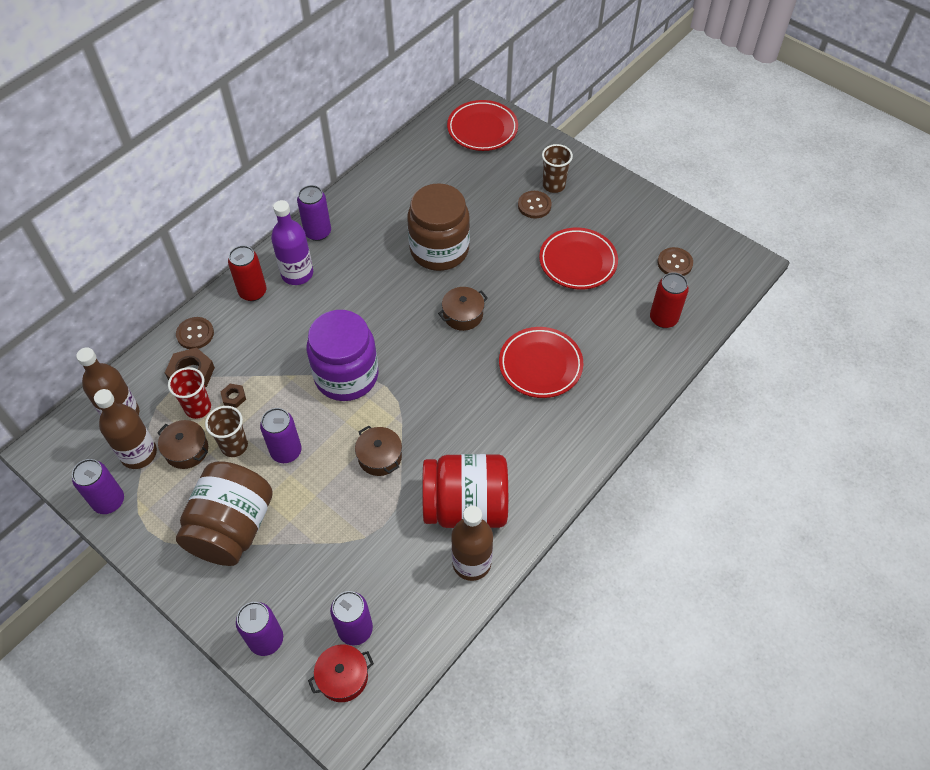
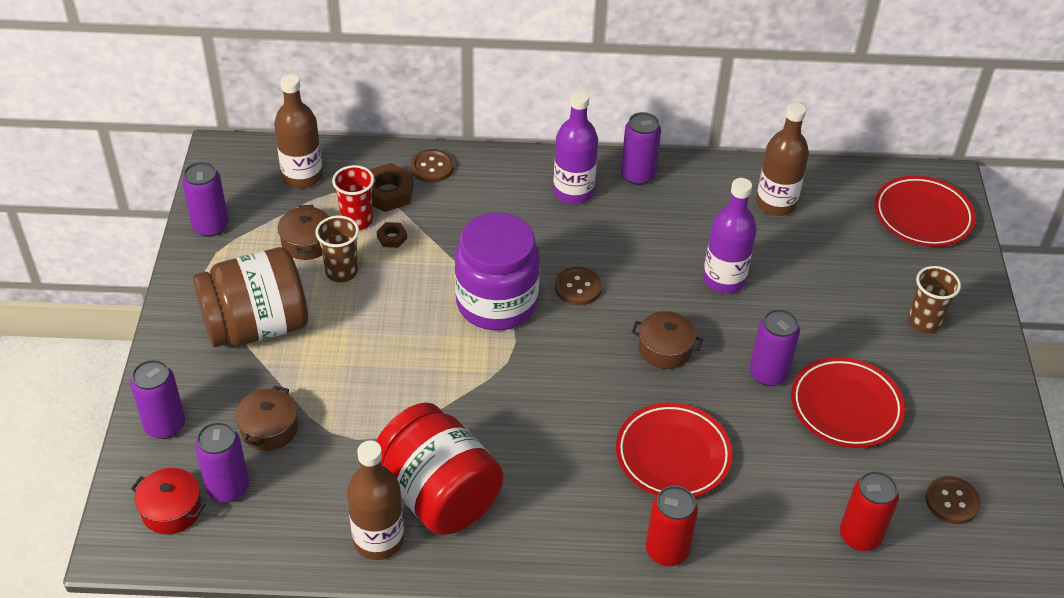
camera: 50 degrees right, 10 degrees down
brown bottle [94,389,157,469] -> brown bottle moved to [756,102,809,216]
red can [228,245,266,301] -> red can moved to [646,486,698,566]
purple can [260,408,302,463] -> purple can moved to [750,309,800,386]
brown pot [355,426,402,476] -> brown pot moved to [236,385,298,451]
brown jar [407,183,470,271] -> purple bottle [703,178,757,293]
brown button [518,191,552,219] -> brown button moved to [555,267,602,305]

